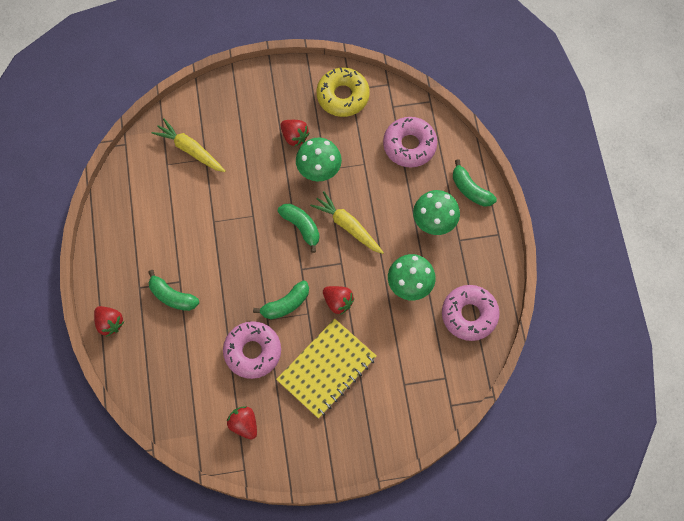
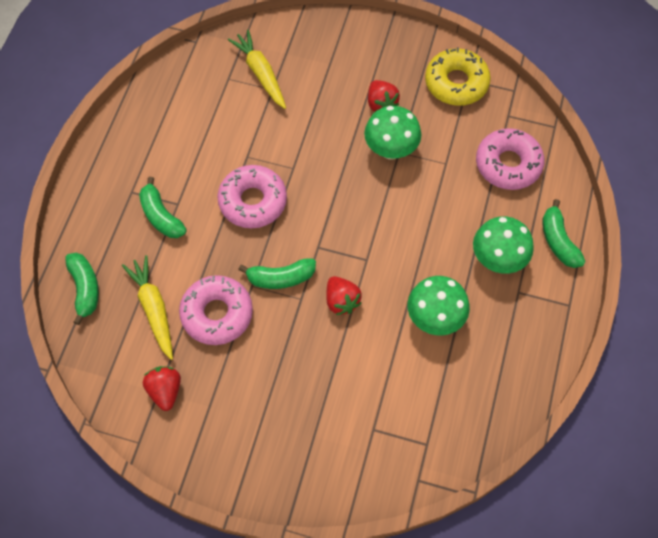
camera: 25 degrees right, 5 degrees down
red strawberry [94,306,124,337] -> none
yellow notebook [276,319,377,419] -> none
green banana [278,204,319,253] -> green banana moved to [65,253,99,325]
yellow carrot [310,191,384,254] -> yellow carrot moved to [122,255,173,360]
pink donut [442,285,500,341] -> pink donut moved to [217,165,287,228]

